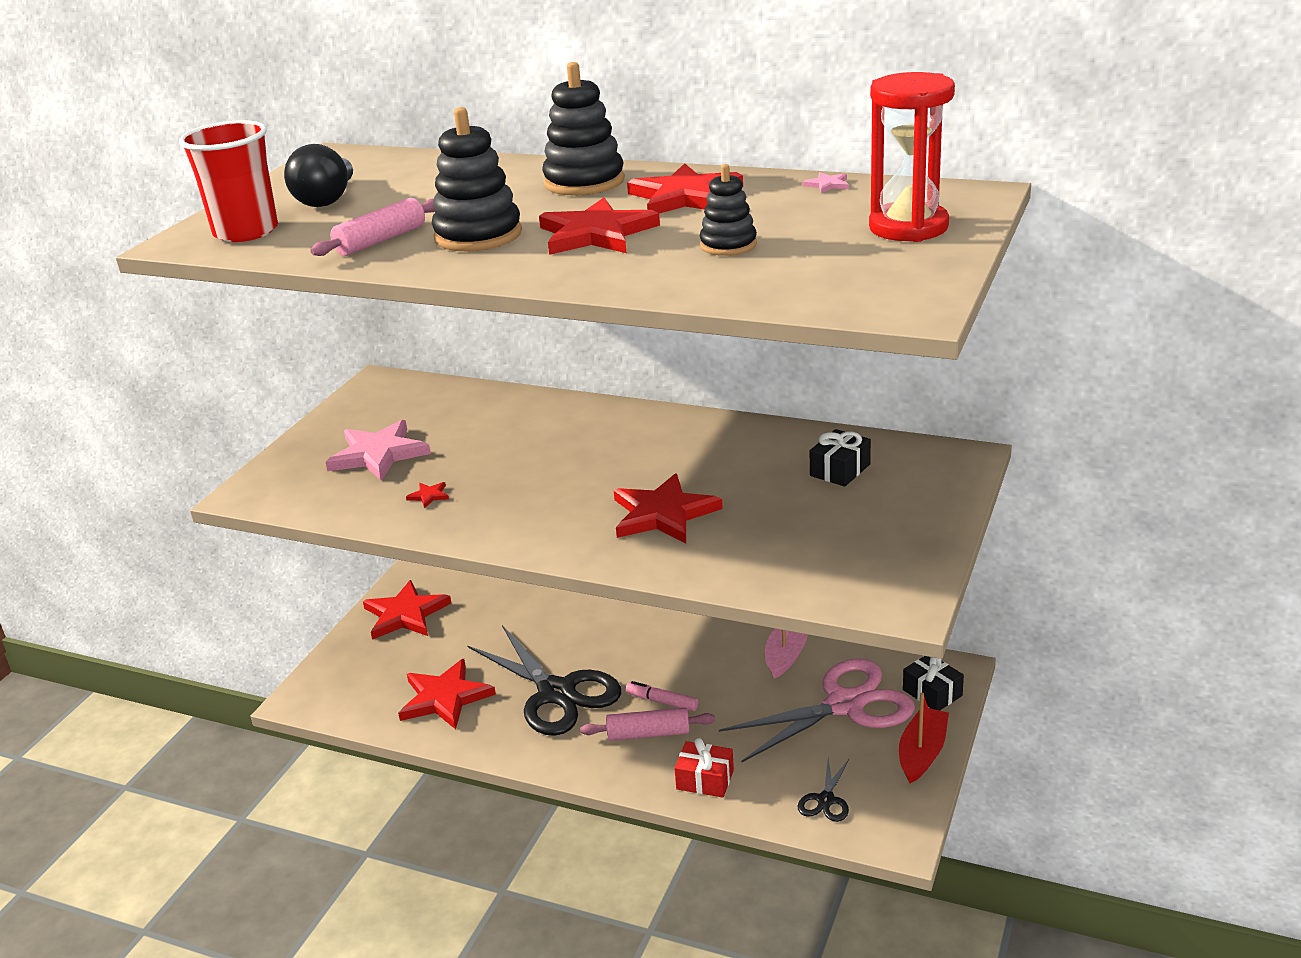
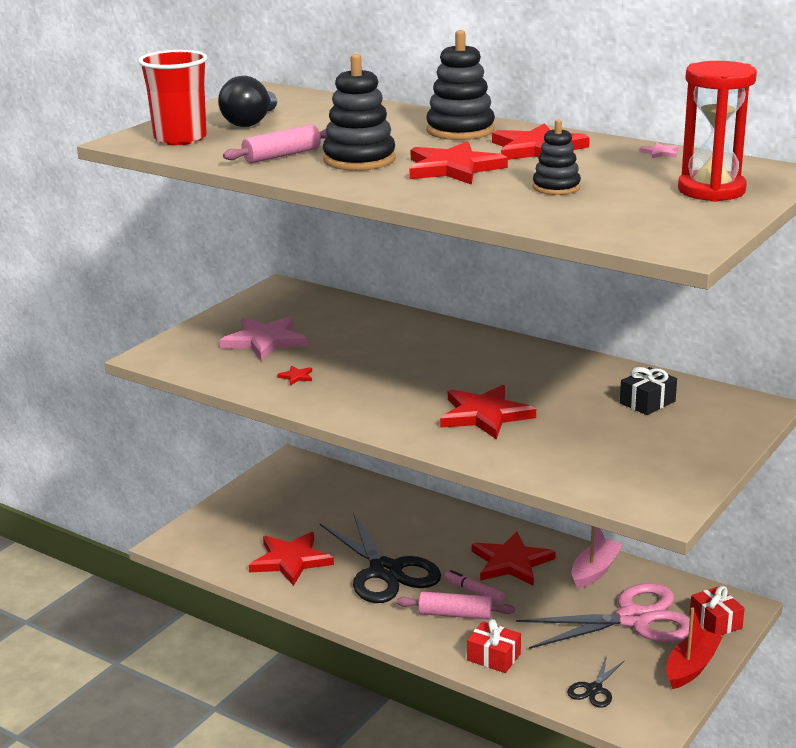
camera: 10 degrees right, 5 degrees down
red star [363,580,451,640] -> red star moved to [472,531,556,586]
black gift [903,656,964,711] -> red gift [690,586,745,636]

